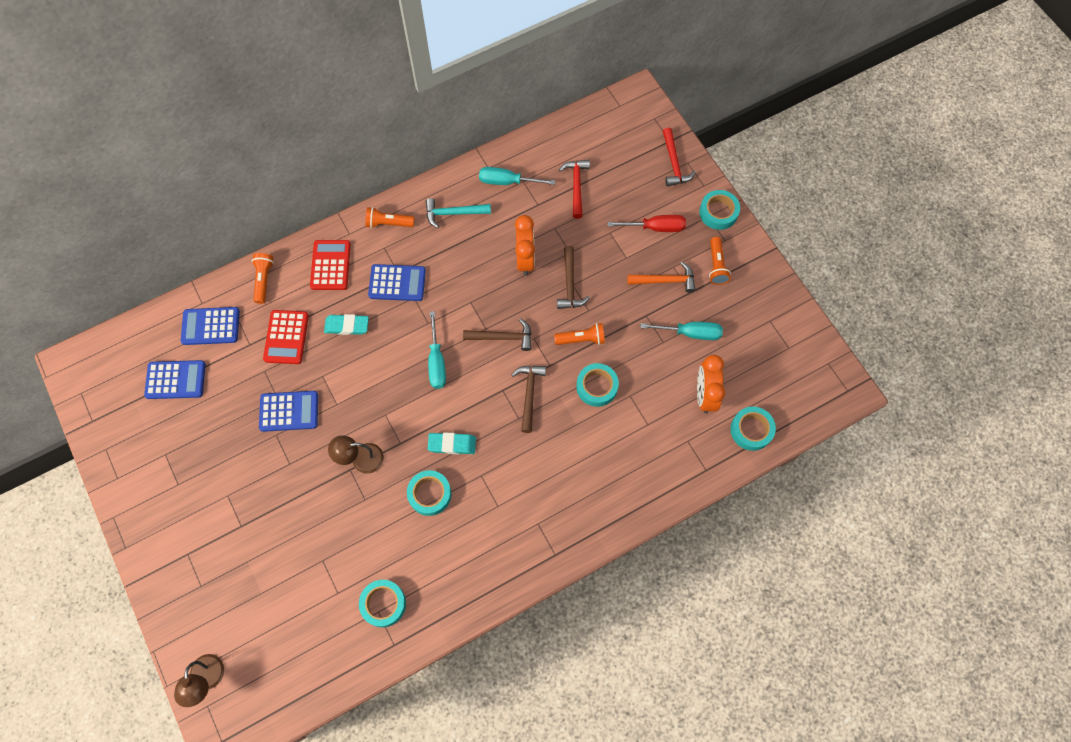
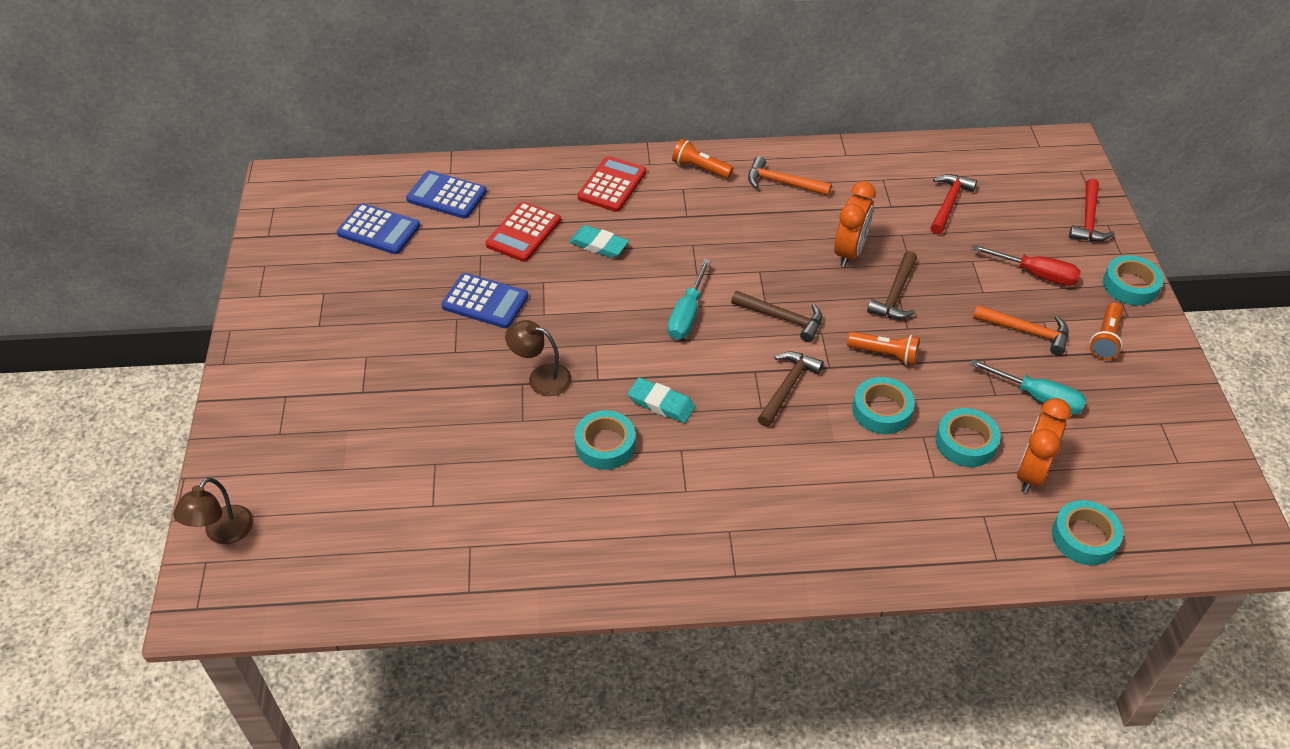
camera: 25 degrees right, 20 degrees down
orange flashlight [252,253,274,304] -> none
turquoise tape [359,580,406,627] -> turquoise tape moved to [936,408,1001,467]
blue calculator [368,264,426,301] -> none
turquoise hammer [426,198,491,228] -> orange hammer [748,156,832,196]
turquoise screwdriver [479,167,555,185] -> none

